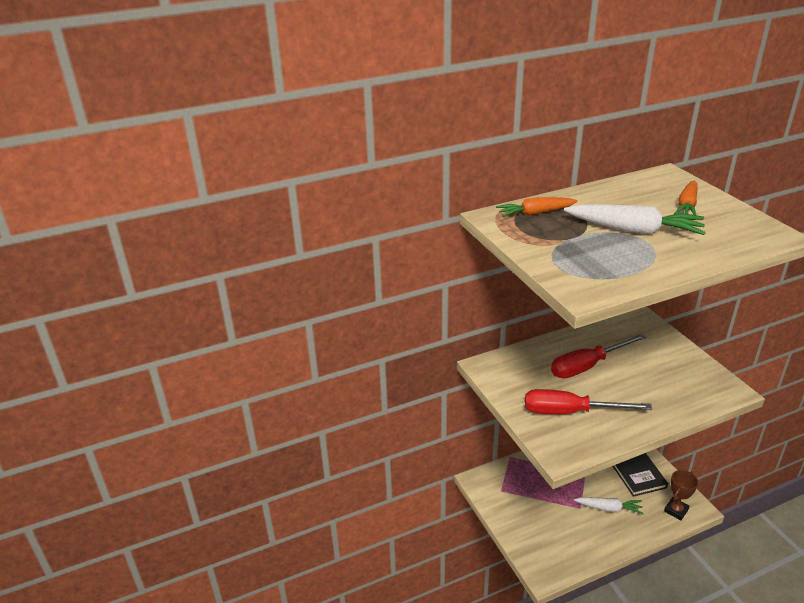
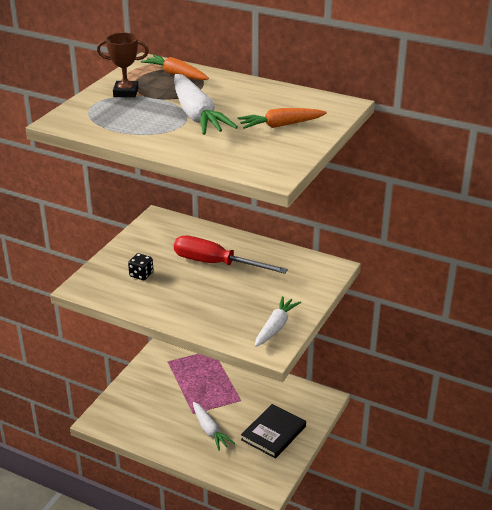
camera: 50 degrees right, 0 degrees up
red screwdriver [525,389,652,414] -> black dice [128,253,153,280]
brown trophy [664,470,699,520] -> brown trophy moved to [97,33,149,97]
none -> white carrot [255,296,301,347]

